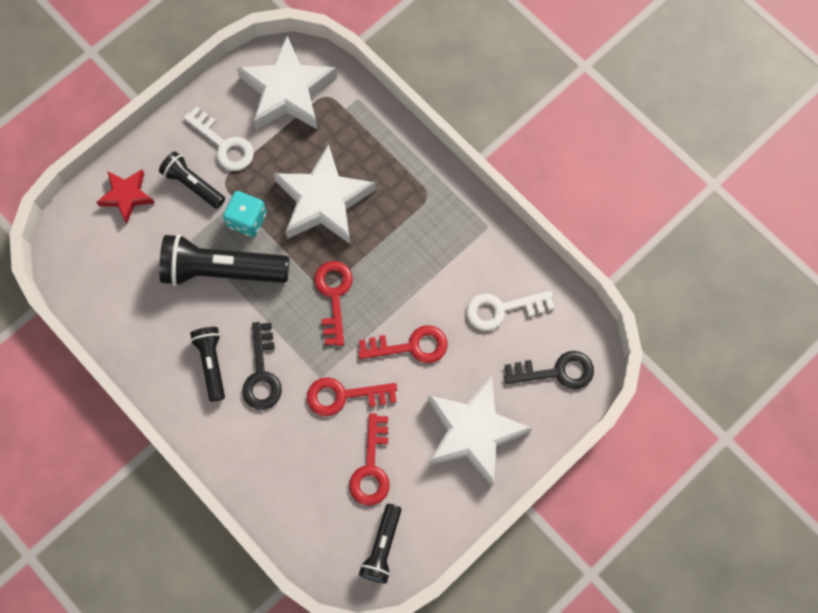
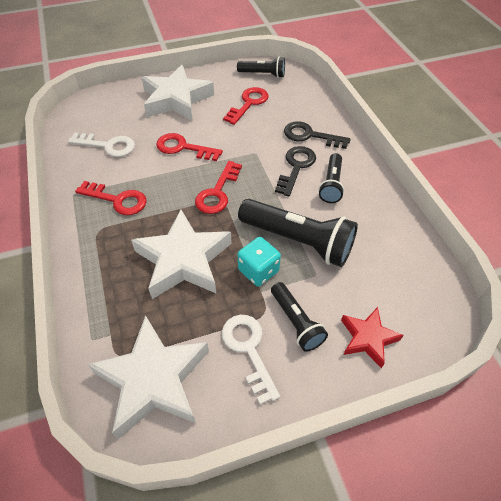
camera: 155 degrees left, 20 degrees down
red key [307,377,397,416] -> red key moved to [75,181,147,215]
black flashlight [359,504,402,583] -> black flashlight turned 60 degrees clockwise [237,57,285,78]
black key [504,351,594,389] -> black key moved to [284,121,351,149]

